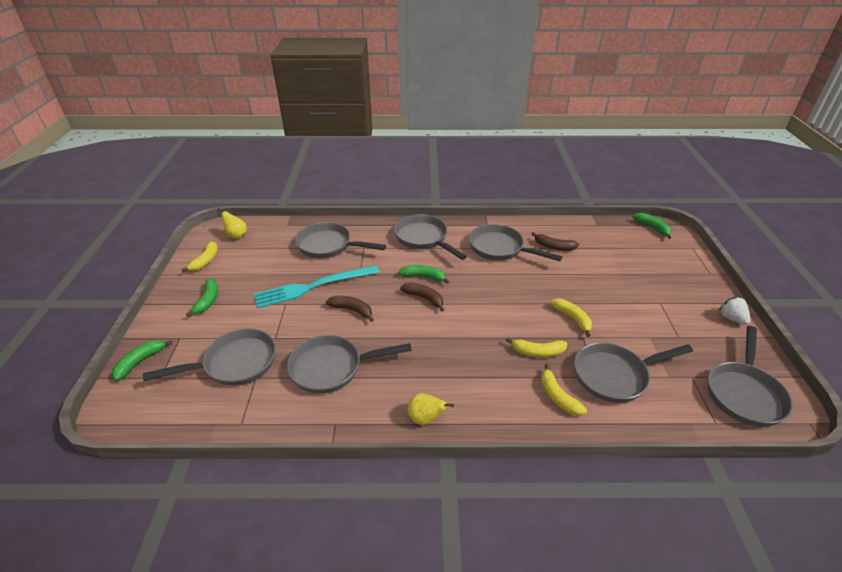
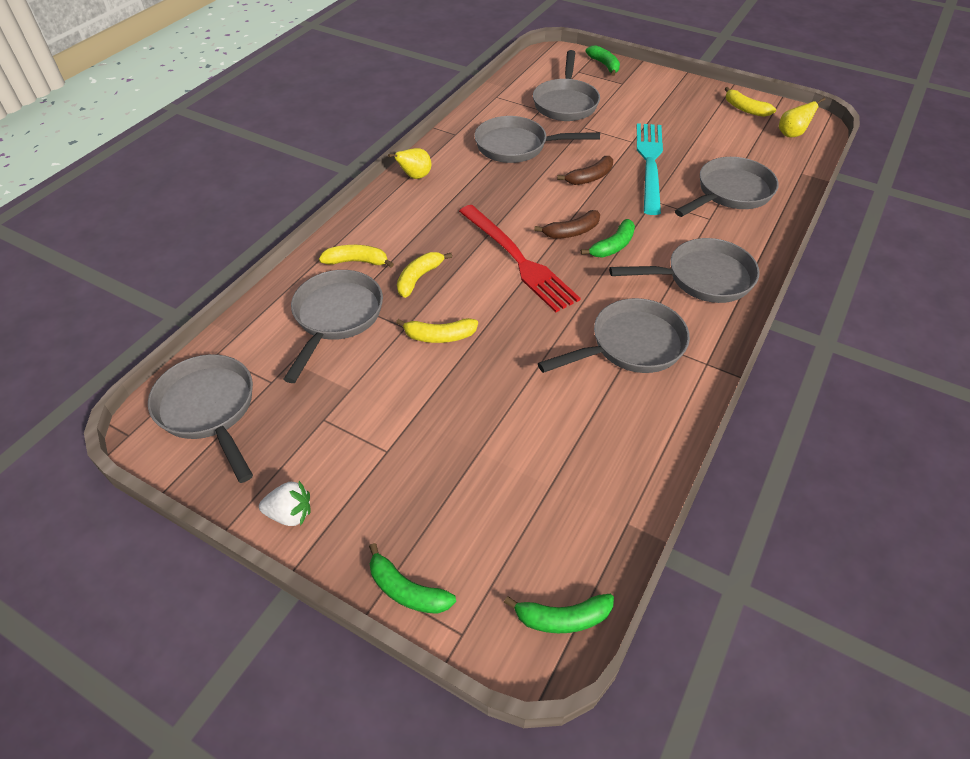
camera: 120 degrees right, 10 degrees up
green banana [186,278,218,317] -> green banana moved to [369,543,456,614]
grey pan [287,335,412,394] -> grey pan turned 105 degrees counterclockwise [474,116,600,163]
brown banana [531,232,579,251] -> none
none -> red fork [459,205,580,312]

